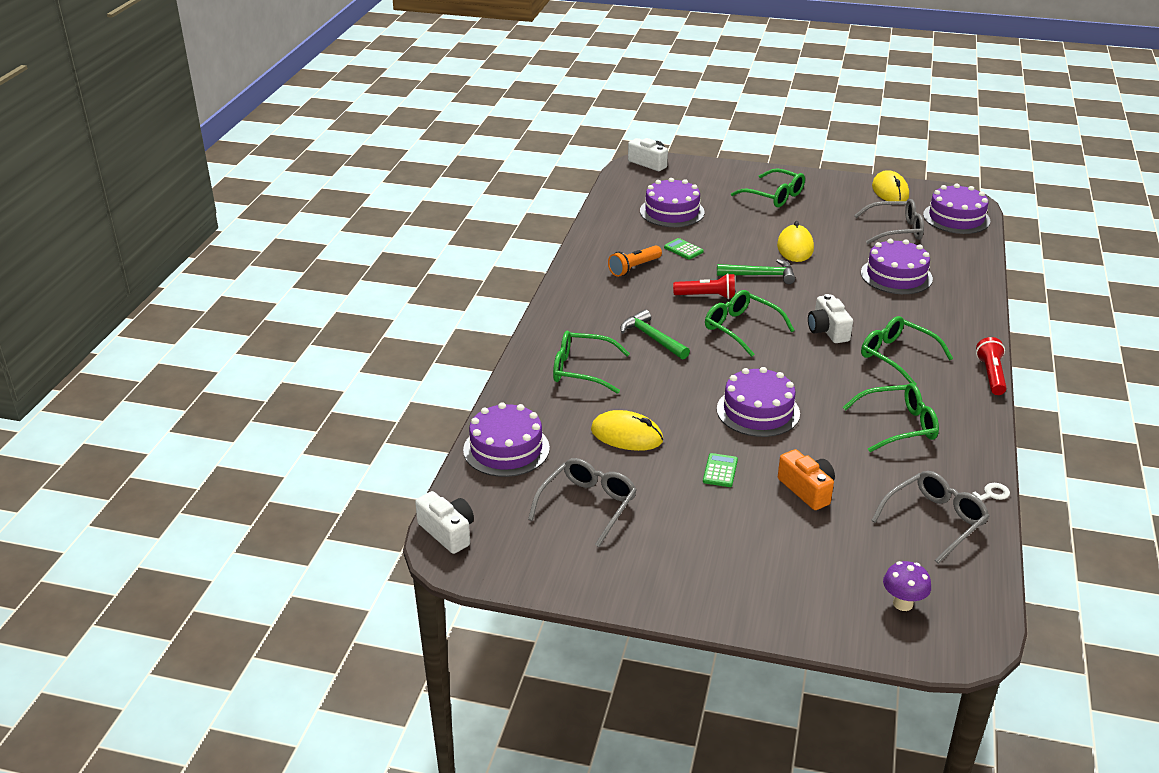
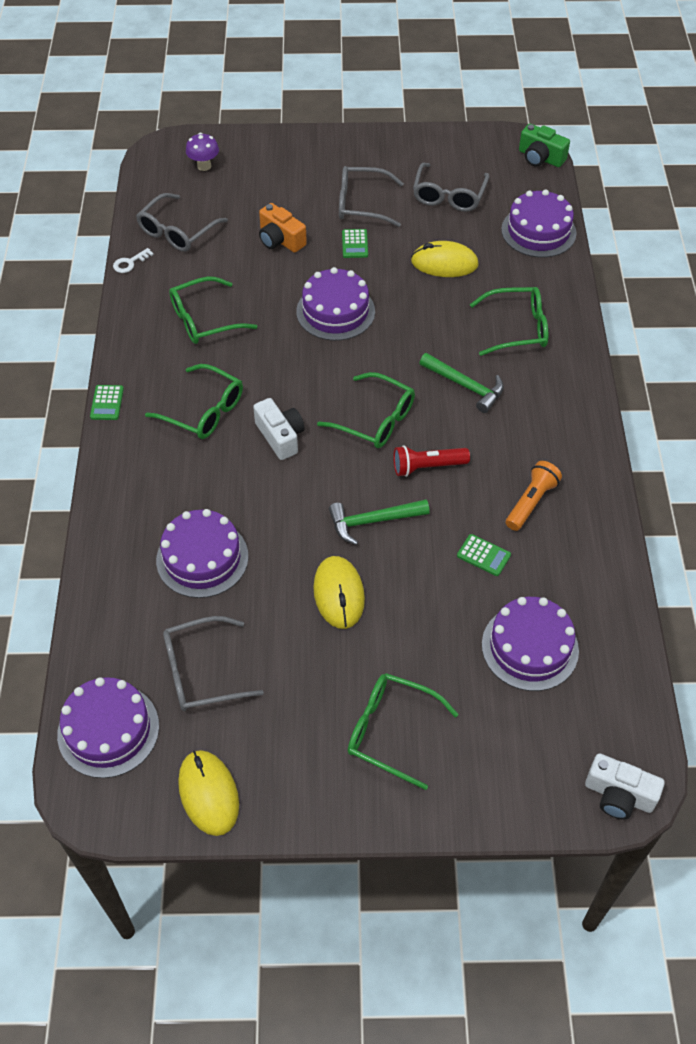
camera: 165 degrees right, 20 degrees up
white camera [415,491,474,554] -> green camera [519,124,570,167]
red flashlight [976,337,1007,395] -> green calculator [90,385,124,420]
none -> grey glasses [339,166,404,227]

